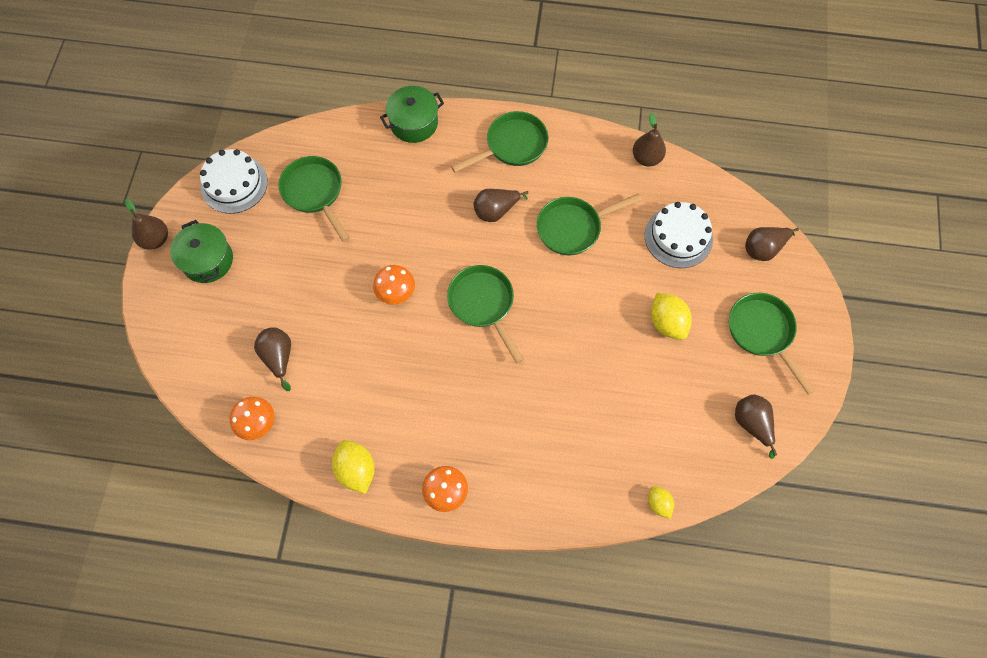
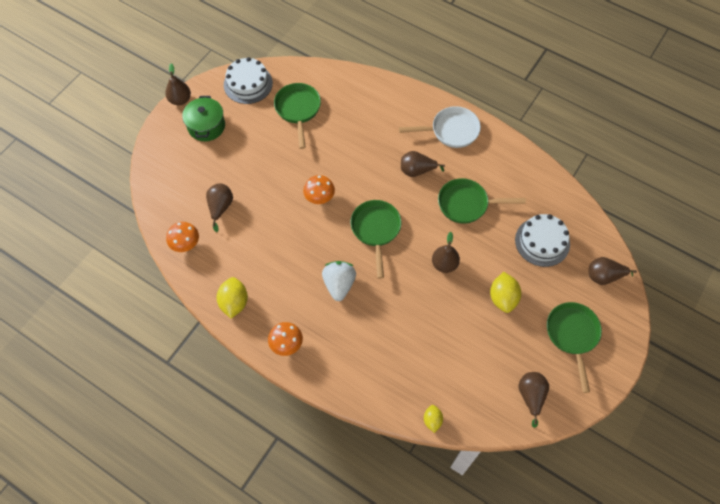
camera: 25 degrees right, 5 degrees down
green pot [380,86,444,143] -> none
green pan [451,111,548,173] -> white pan [399,106,481,148]
brown pear [633,113,666,166] -> brown pear moved to [432,232,460,273]
none -> white strawberry [322,261,356,301]

